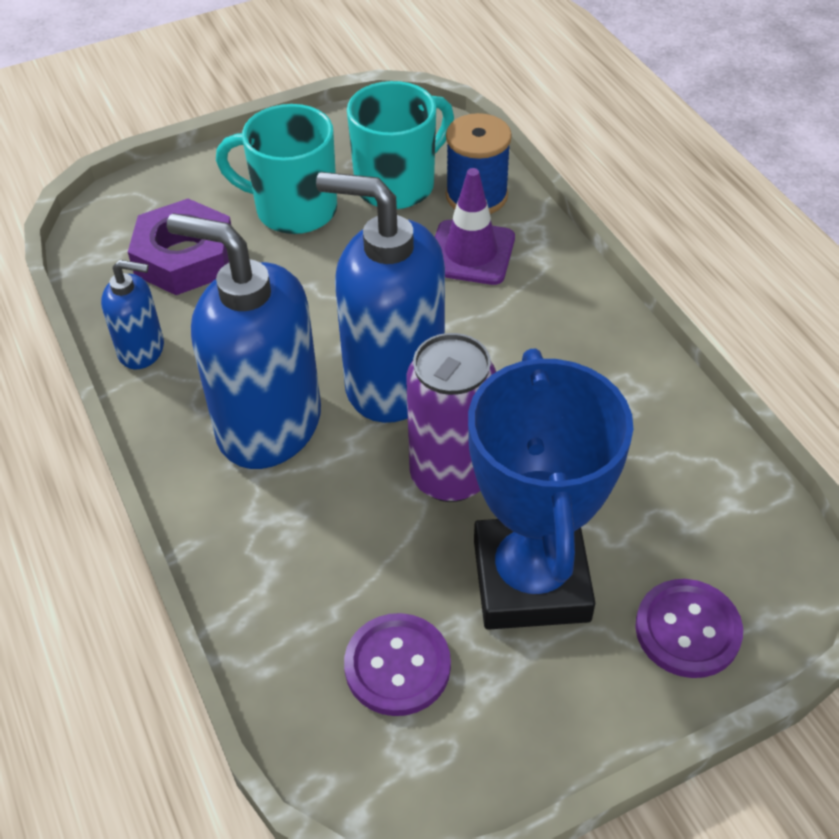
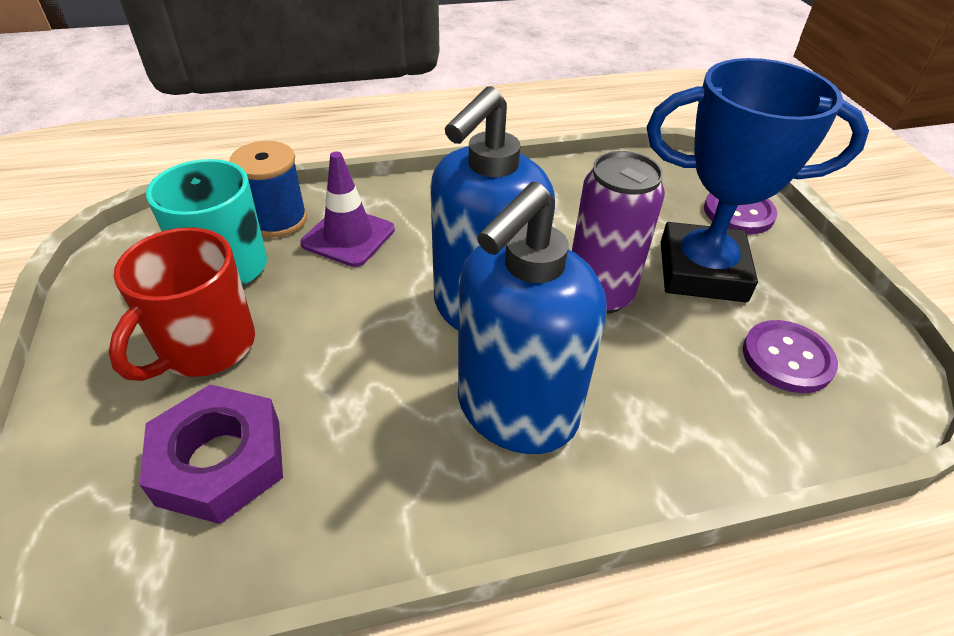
camera: 80 degrees left, 5 degrees down
blue soap dispenser [101,260,164,369] -> none
turquoise mug [216,104,337,234] -> red mug [109,227,255,381]

